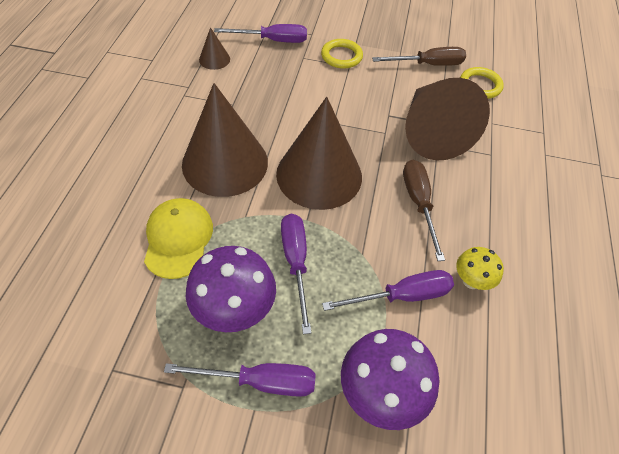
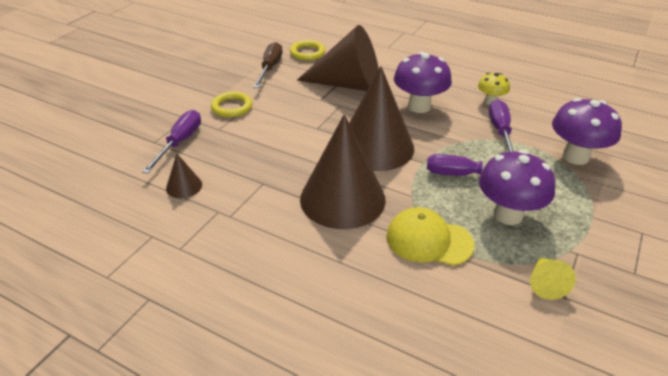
camera: 70 degrees left, 15 degrees down
purple screwdriver [164,363,316,397] -> none
brown screwdriver [403,160,445,261] -> purple mushroom [394,52,452,113]
none -> yellow cone [530,258,576,300]

